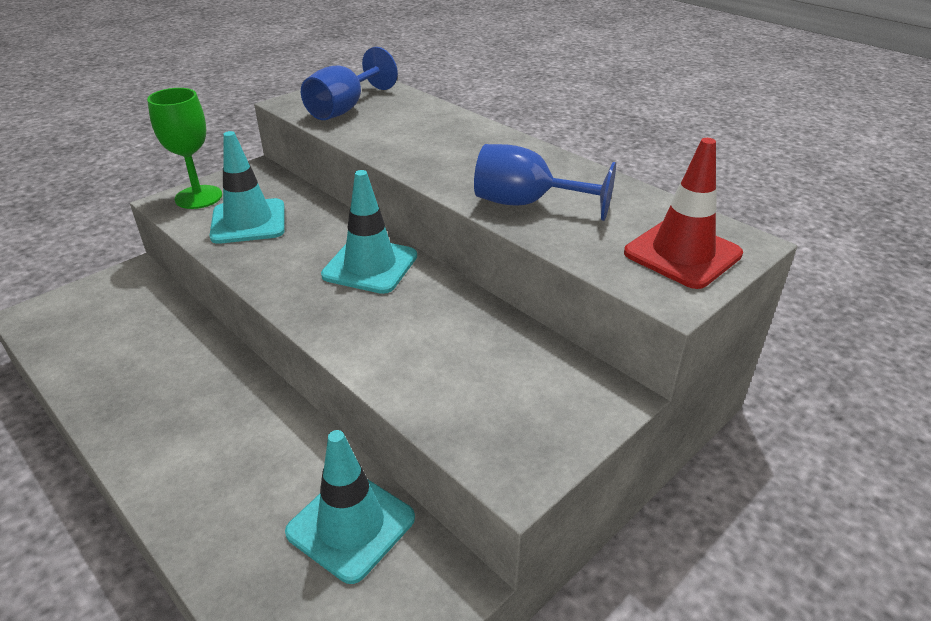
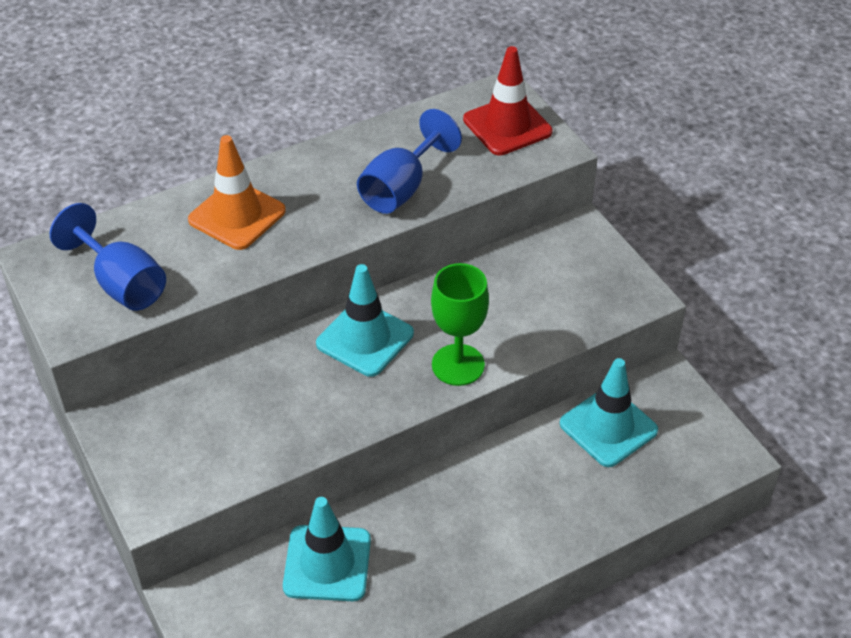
camera: 75 degrees left, 10 degrees up
green goblet [147,88,222,209] -> green goblet moved to [431,263,489,386]
turquoise traffic cone [209,131,285,244] -> turquoise traffic cone moved to [283,497,371,601]
none -> orange traffic cone [188,135,286,250]

